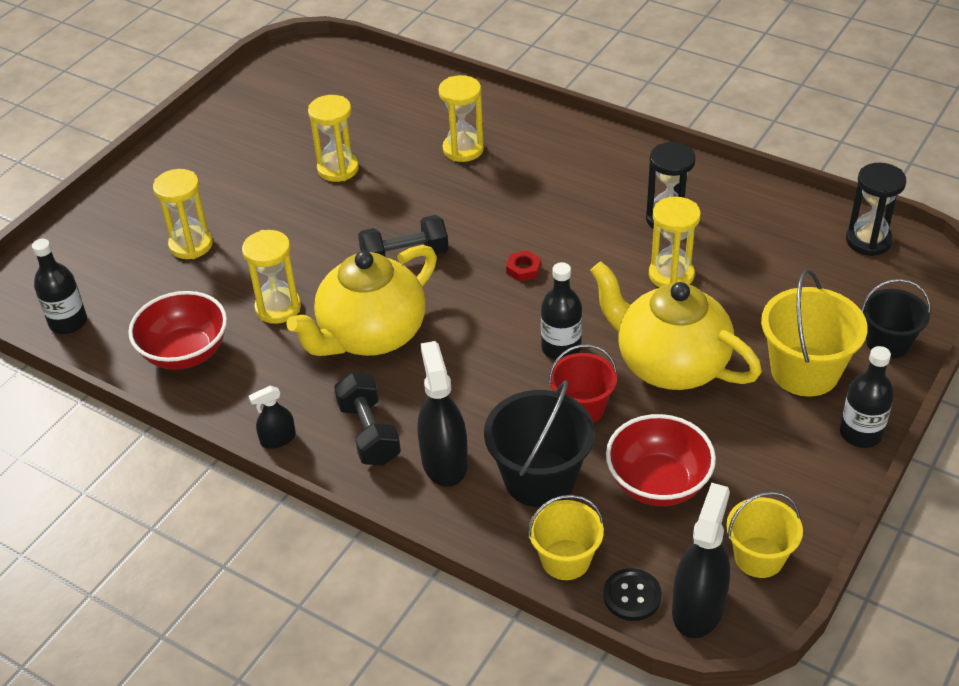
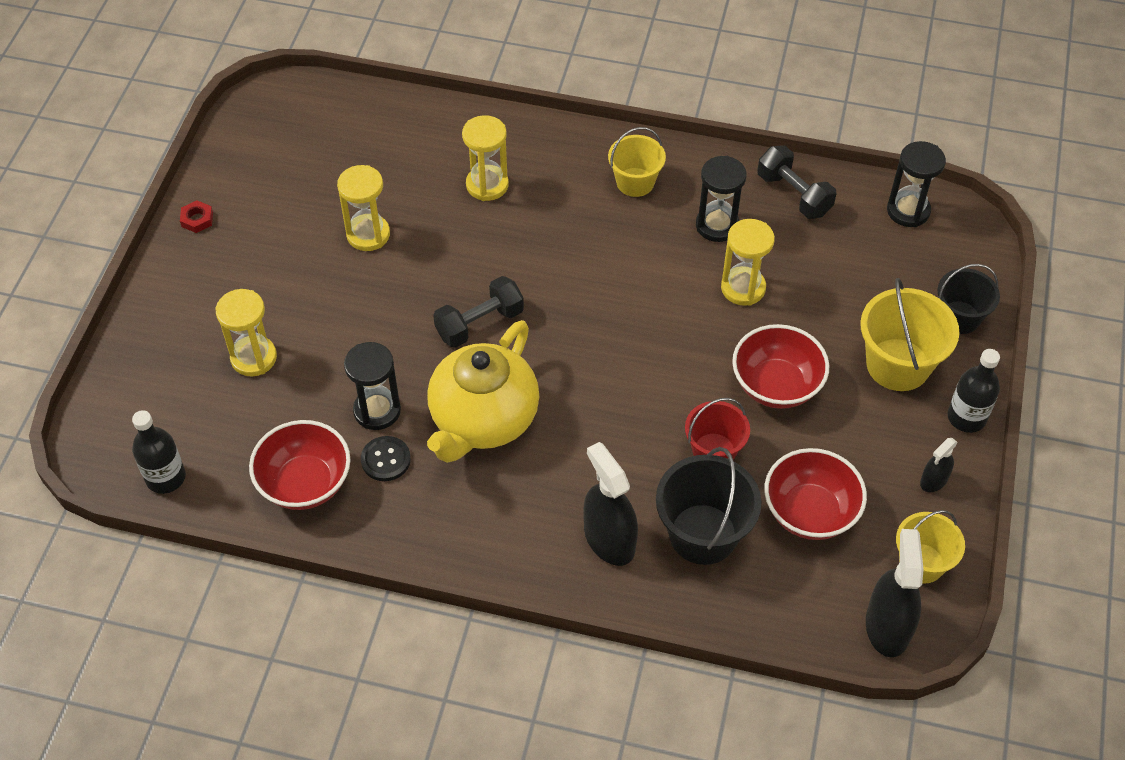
camera: 20 degrees left, 10 degrees up
yellow hourglass [242,230,301,324] -> black hourglass [344,342,401,430]
black spray bottle [249,386,296,449] -> black spray bottle moved to [920,438,958,492]
black dumbbell [334,373,401,466] -> black dumbbell moved to [757,146,836,219]
red nut [506,250,541,282] -> red nut moved to [180,200,213,233]
yellow bucket [528,495,604,580] -> yellow bucket moved to [608,127,666,197]
black bottle [541,262,582,360] -> none
yellow teapot [590,261,762,390] -> red bowl [732,324,829,409]
black button [603,568,662,621] -> black button moved to [361,436,411,481]

